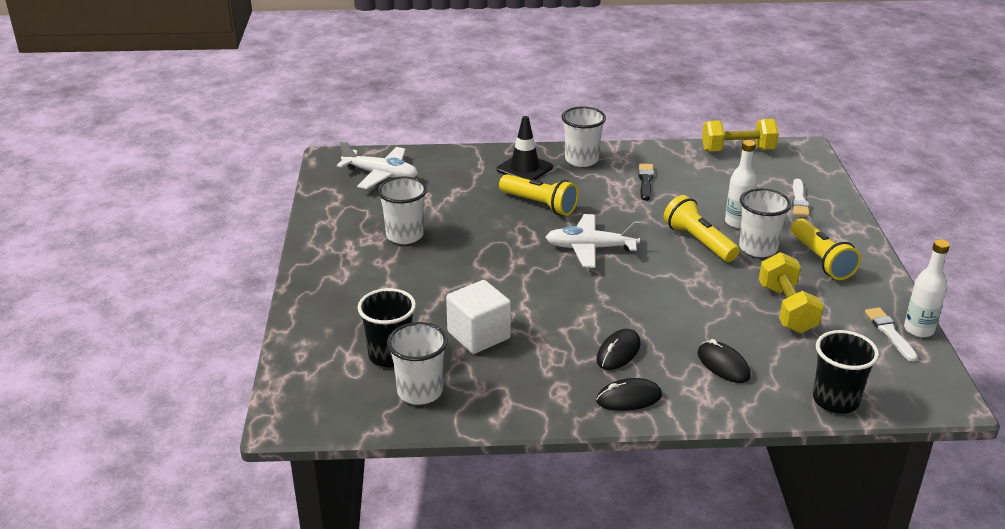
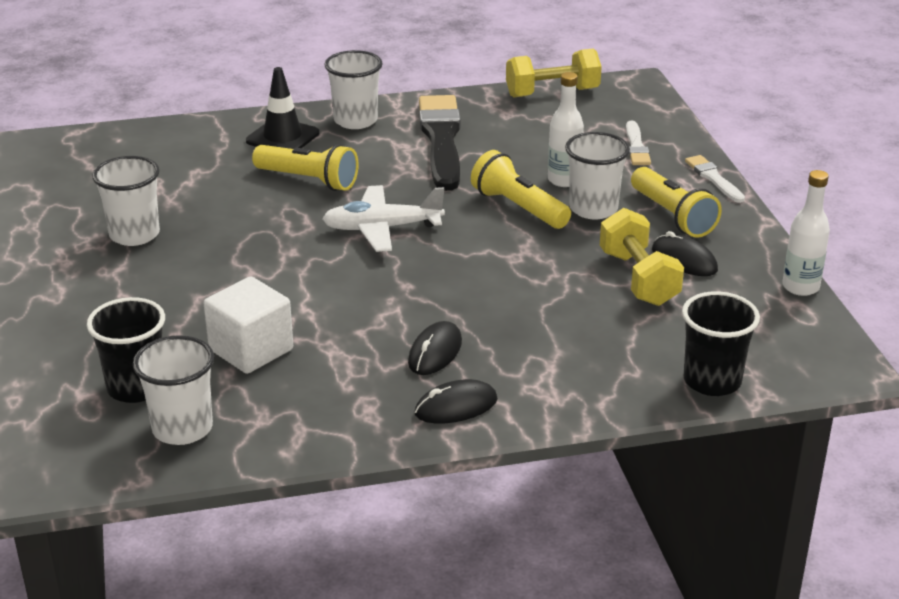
camera: 10 degrees left, 0 degrees up
white plane [337,141,418,189] -> none
black brush [638,163,654,201] -> black brush [419,95,461,191], size x2.08
black mouse [697,339,751,383] -> black mouse moved to [652,231,718,276]
white brush [865,307,918,362] -> white brush moved to [685,155,745,203]

